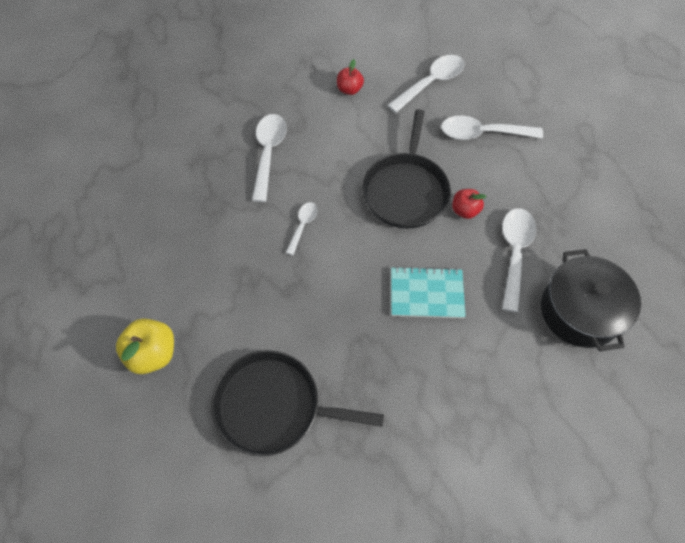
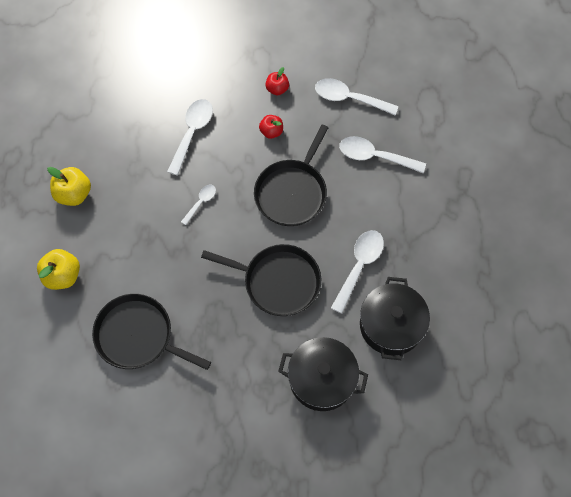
camera: 15 degrees right, 5 degrees up
white spoon [387,55,465,113] -> white spoon turned 135 degrees counterclockwise [315,78,399,115]
turquoise notebook [391,266,466,318] -> black pan [201,244,321,316]
red apple [452,189,487,219] -> red apple moved to [259,115,283,139]
none -> yellow apple [47,167,91,206]
none -> black pot [278,337,368,411]

